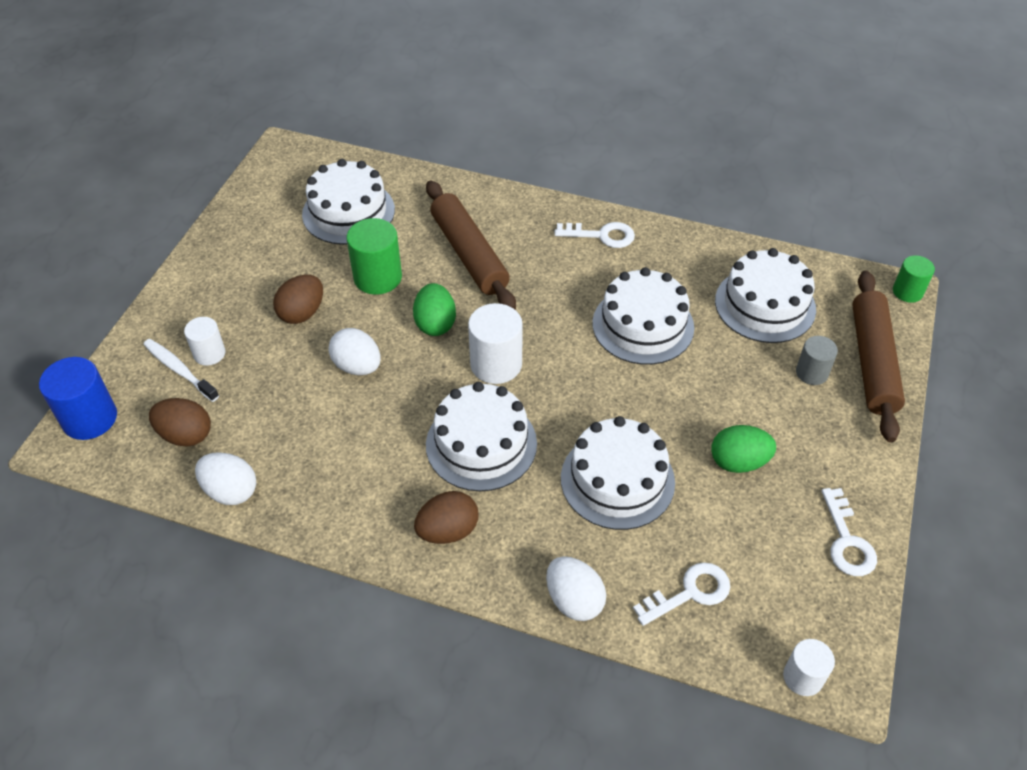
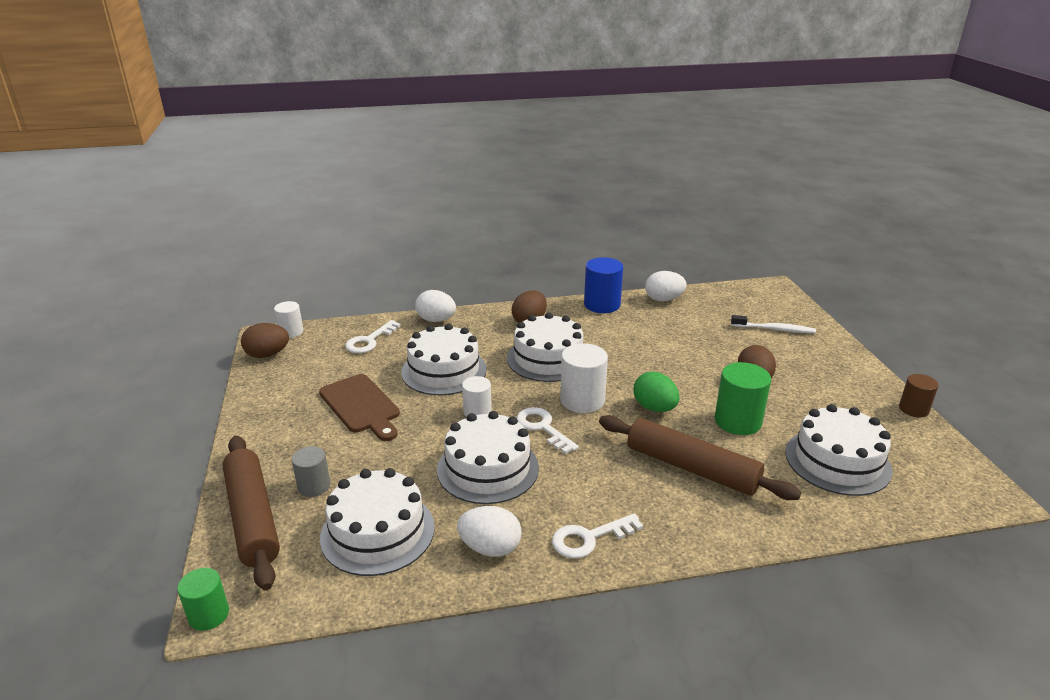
camera: 150 degrees right, 20 degrees down
blue cylinder [39,357,117,440] -> blue cylinder moved to [584,257,623,313]
brown egg [149,398,211,447] -> brown egg moved to [241,323,289,358]
white cylinder [184,317,225,366] -> white cylinder moved to [462,376,492,417]
white egg [329,328,380,375] -> white egg moved to [457,506,522,557]
green egg [711,425,776,473] -> brown cutting board [319,374,400,441]
white key [822,488,877,576] -> white key moved to [517,407,579,454]
none -> brown cylinder [899,374,939,418]

